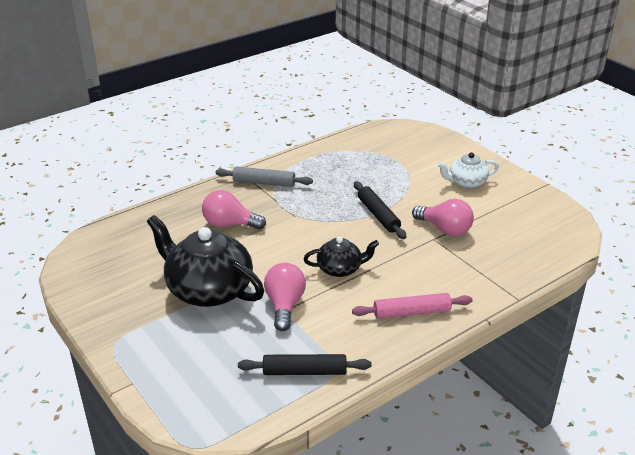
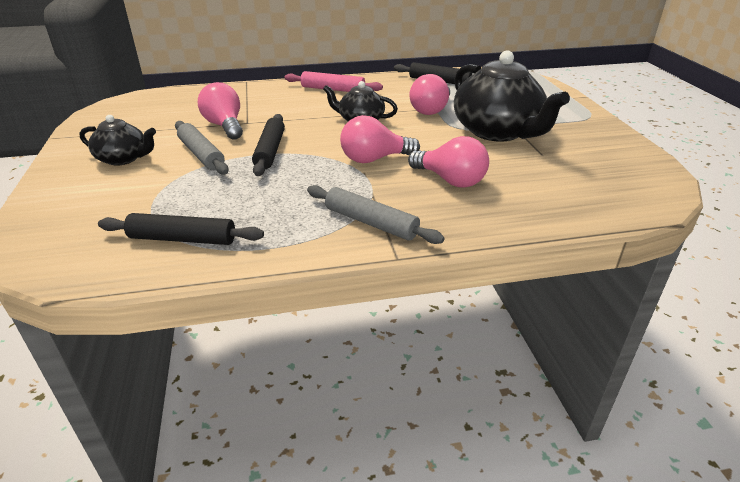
camera: 155 degrees left, 0 degrees up
white teapot [437,152,499,188] -> black teapot [80,115,156,166]
none -> black rolling pin [98,213,264,245]
none -> grey rolling pin [175,121,229,175]
none -> pink light bulb [340,115,420,163]

